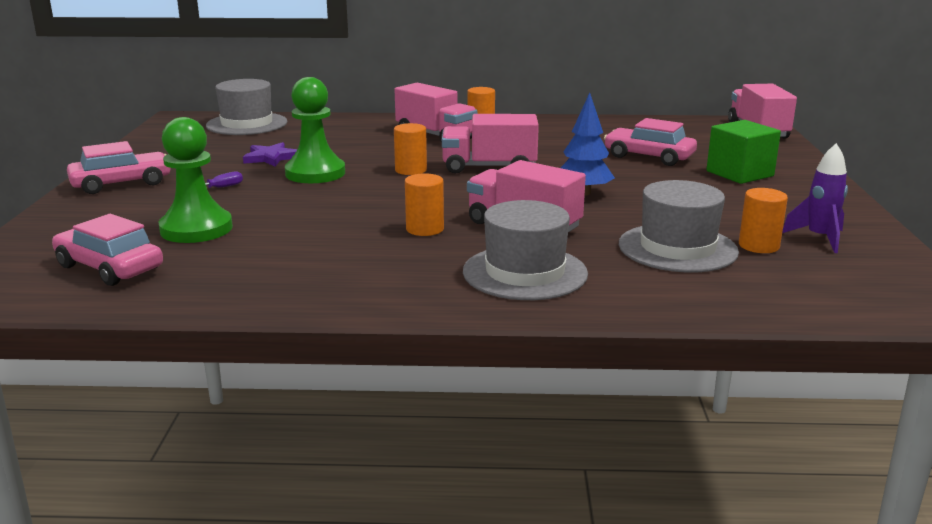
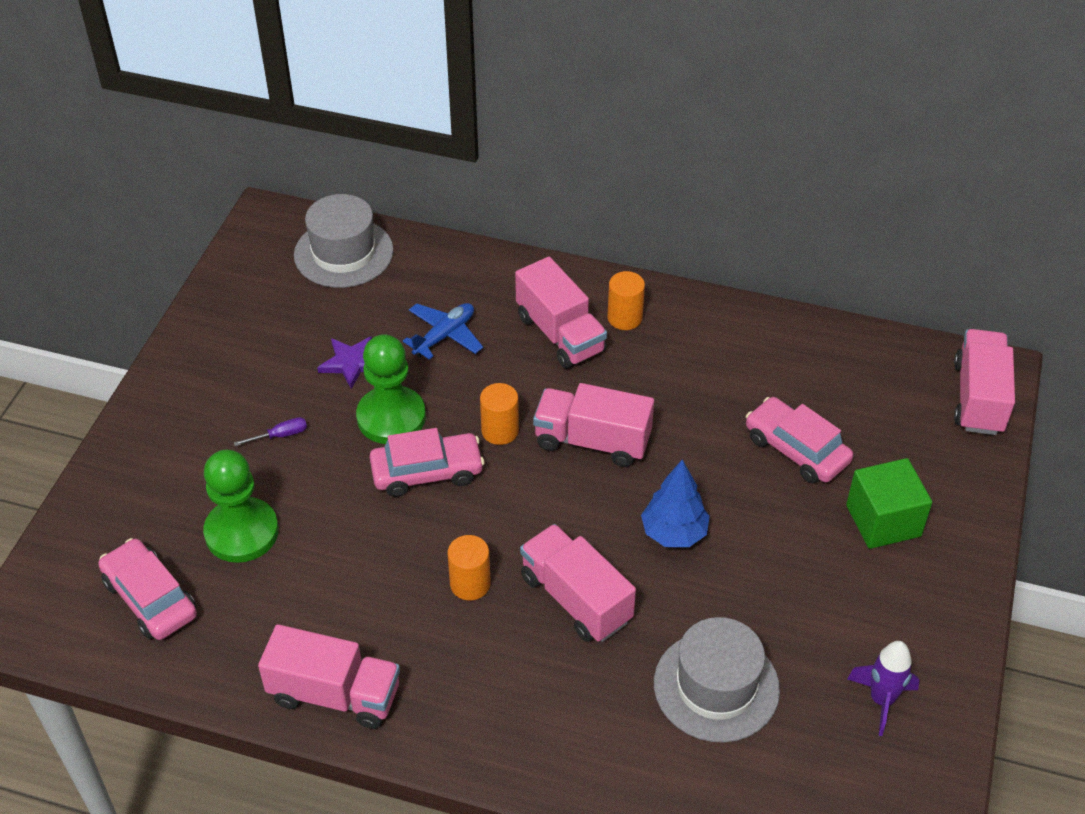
camera: 15 degrees right, 25 degrees up
pink car [67,141,171,194] -> pink car moved to [369,428,484,497]
grey hat [463,200,588,300] -> none
orange cylinder [739,188,788,253] -> none
none -> pink truck [258,624,400,729]
none -> blue plane [403,303,483,360]

